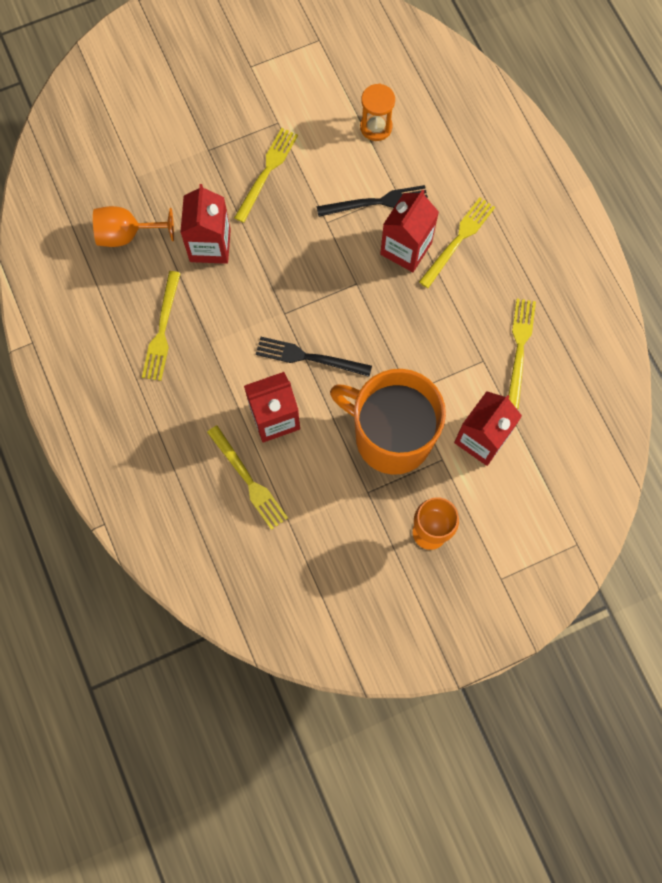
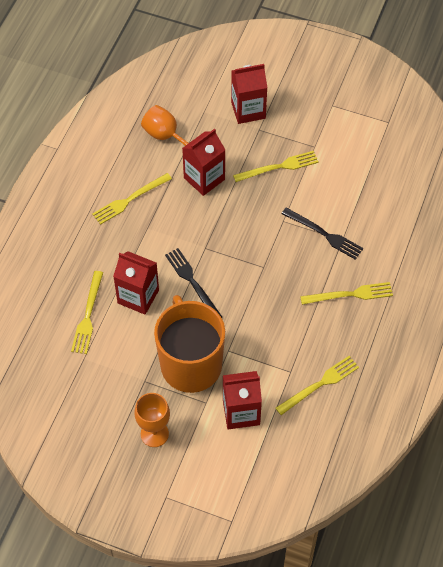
camera: 45 degrees right, 15 degrees down
orange hourglass [360,84,395,141] -> none
red carton [380,189,439,272] -> red carton moved to [231,64,268,124]

